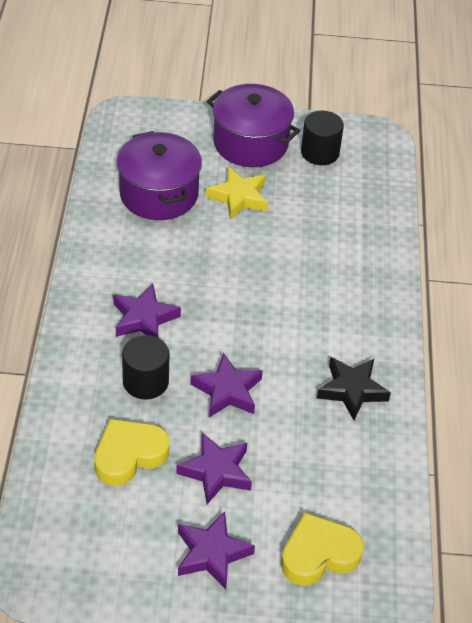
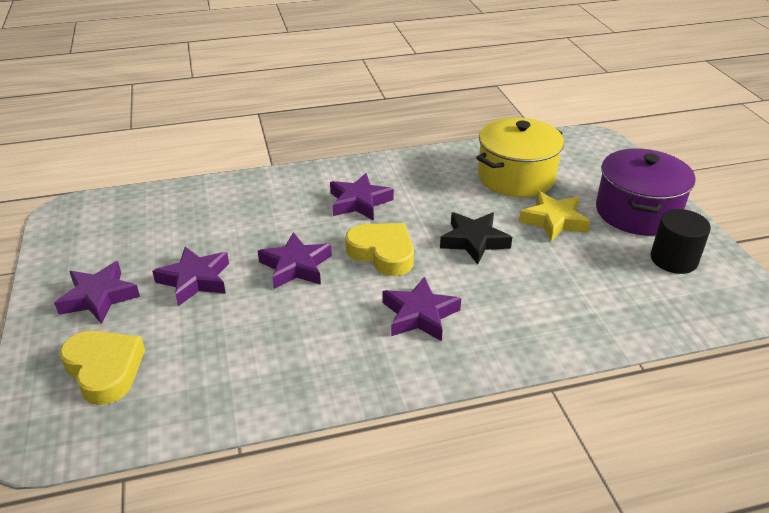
camera: 75 degrees right, 10 degrees down
yellow heart [94,419,170,486] -> yellow heart moved to [345,223,414,276]
purple pot [117,131,202,220] -> yellow pot [476,118,564,197]
black cylinder [122,335,169,400] -> none
black star [317,357,391,420] -> black star moved to [440,212,512,264]
none -> purple star [383,276,461,341]

